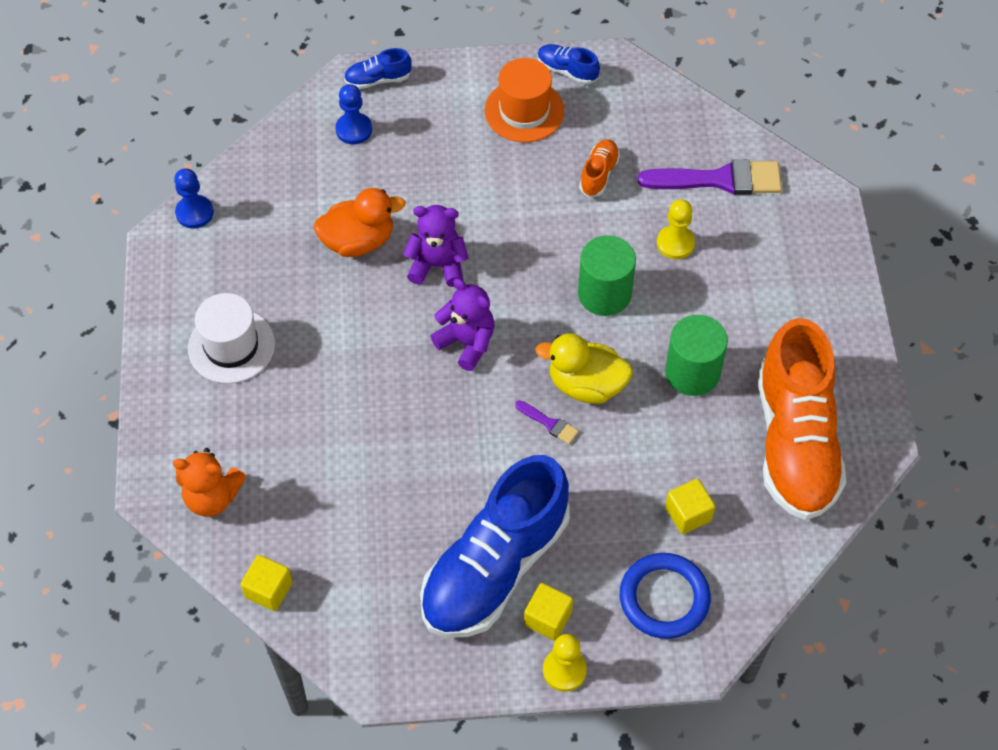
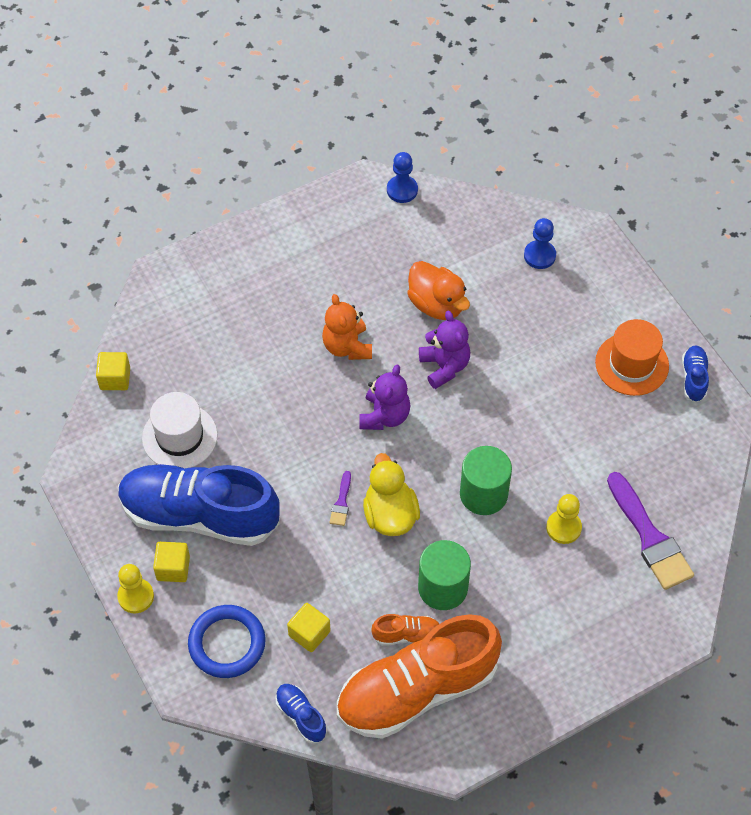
camera: 65 degrees right, 0 degrees up
orange teddy bear [173,448,246,517] -> orange teddy bear moved to [322,294,372,360]
white hat [188,293,275,384] -> white hat moved to [142,392,218,468]
blue shoe [344,48,412,89] -> blue shoe moved to [276,684,327,743]
orange shoe [579,139,620,197] -> orange shoe moved to [371,614,439,646]

